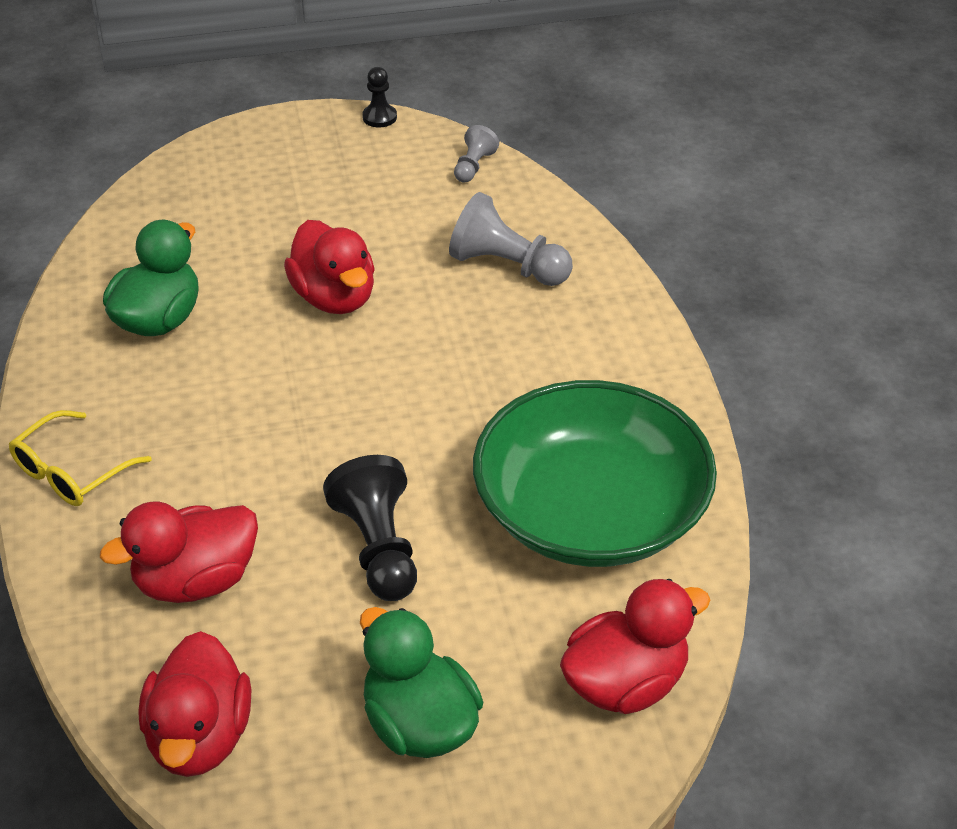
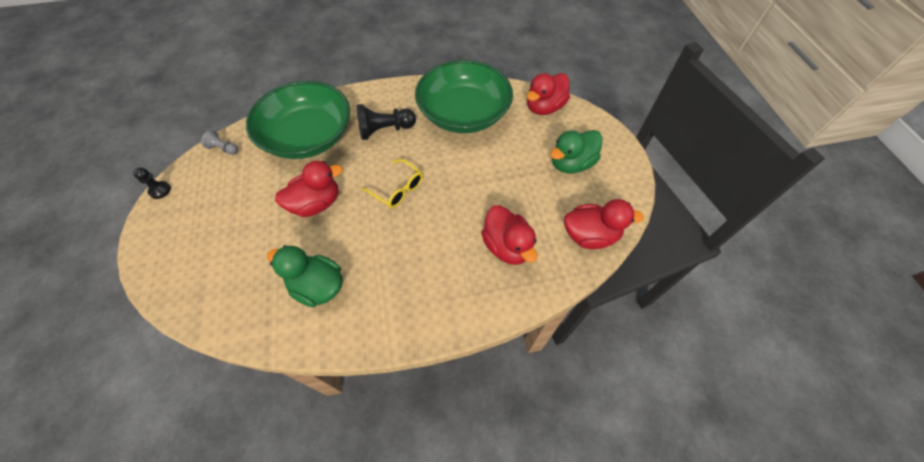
camera: 90 degrees left, 15 degrees up
yellow glasses [9,410,152,506] -> yellow glasses moved to [361,159,423,208]
black pawn [323,455,417,601] -> black pawn moved to [357,104,416,140]
grey pawn [449,192,573,286] -> green bowl [246,81,350,159]
red duck [560,579,710,714] -> red duck turned 105 degrees counterclockwise [527,73,570,115]

